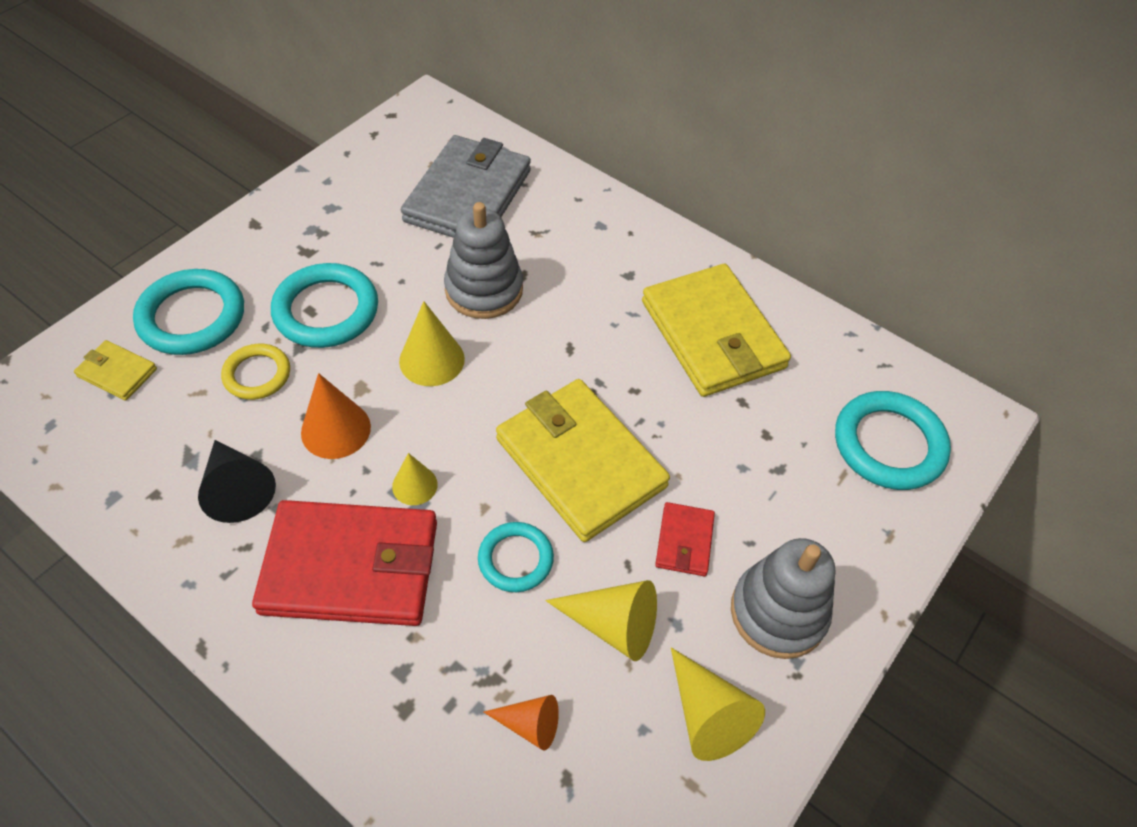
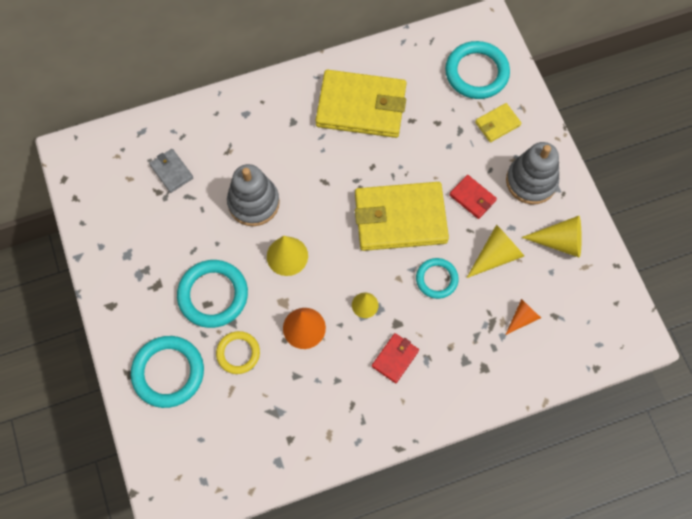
camera: 55 degrees left, 15 degrees up
yellow wallet [74,340,157,401] -> yellow wallet moved to [475,103,522,142]
black cone [198,440,276,523] -> none
red wallet [252,500,437,626] -> red wallet [372,333,419,383], size x0.45
grey wallet [401,135,531,238] -> grey wallet [149,149,193,193], size x0.45

